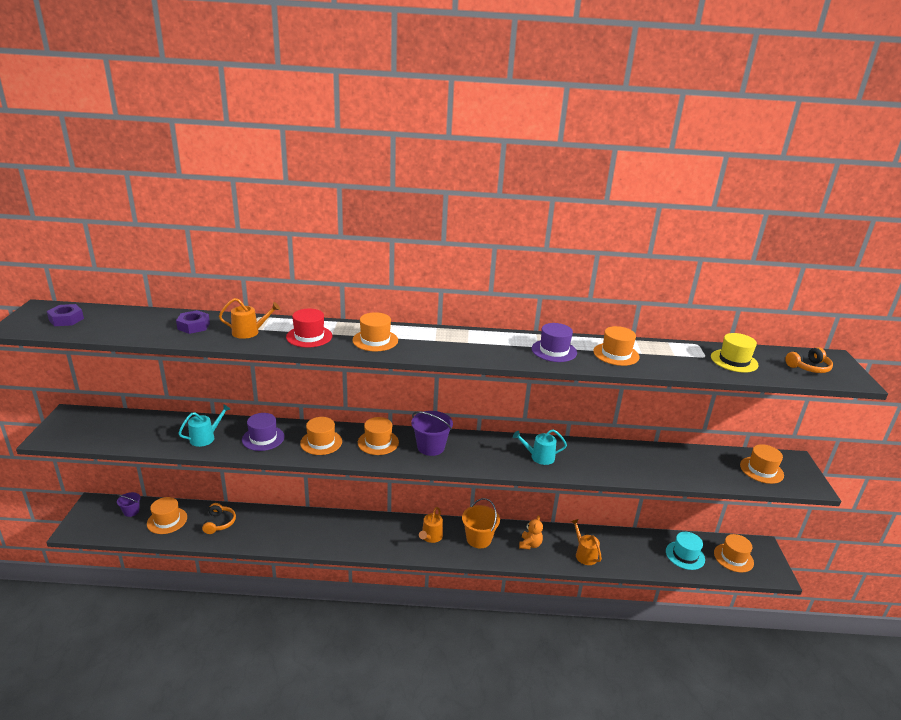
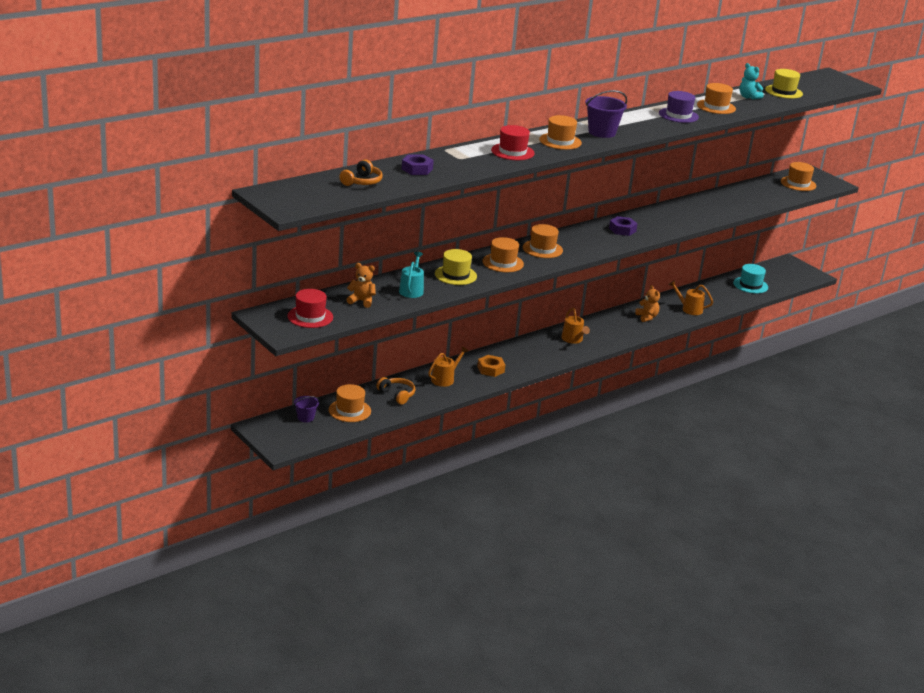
camera: 40 degrees left, 0 degrees up
purple nut [47,304,84,326] -> purple nut moved to [609,216,637,236]
orange watering can [219,298,280,339] -> orange watering can moved to [428,346,469,387]
purple hat [242,413,285,451] -> yellow hat [435,249,477,285]
purple bucket [411,411,453,456] -> purple bucket moved to [585,90,627,138]
orange bucket [462,498,500,548] -> none
turquoise watering can [513,429,567,465] -> none
orange hat [714,534,754,573] -> none
orange headphones [785,347,833,373] -> orange headphones moved to [339,159,383,186]
none -> red hat [287,289,333,328]
none -> orange teddy bear [346,263,376,308]
none -> orange nut [477,355,505,377]
none -> turquoise teddy bear [740,63,763,99]

